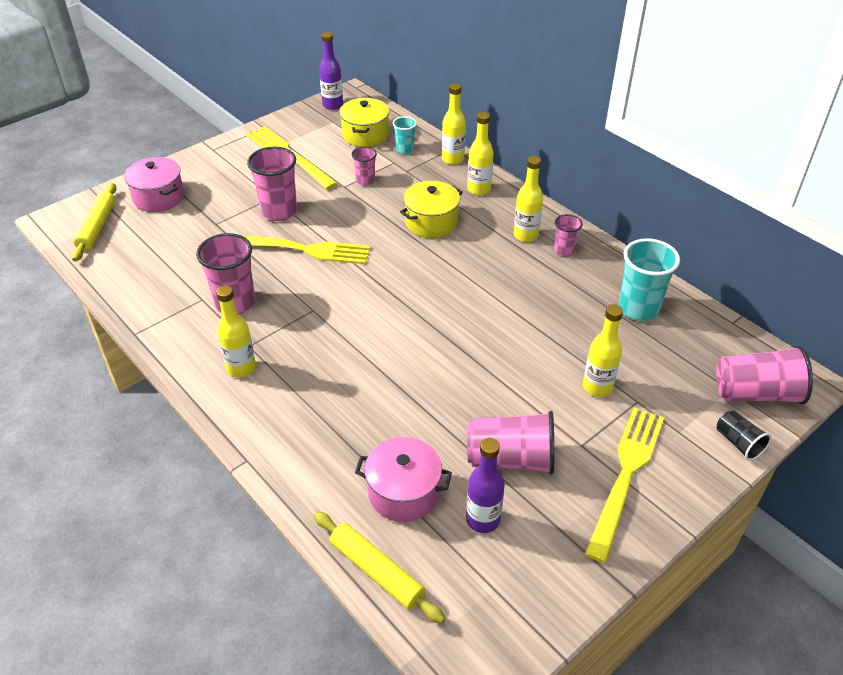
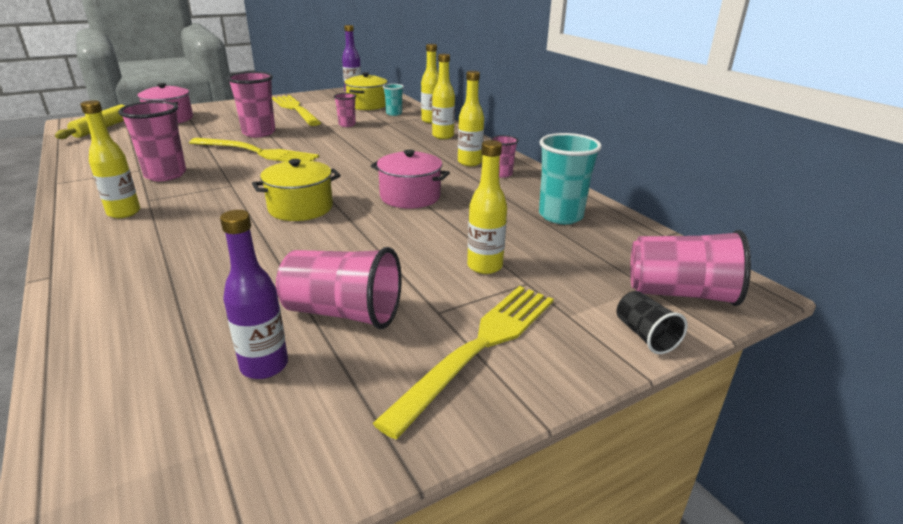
camera: 10 degrees right, 15 degrees down
yellow rolling pin [314,511,445,624] -> none
pink pot [355,437,452,522] -> pink pot moved to [370,149,450,209]
yellow pot [400,181,463,238] -> yellow pot moved to [252,159,341,221]

